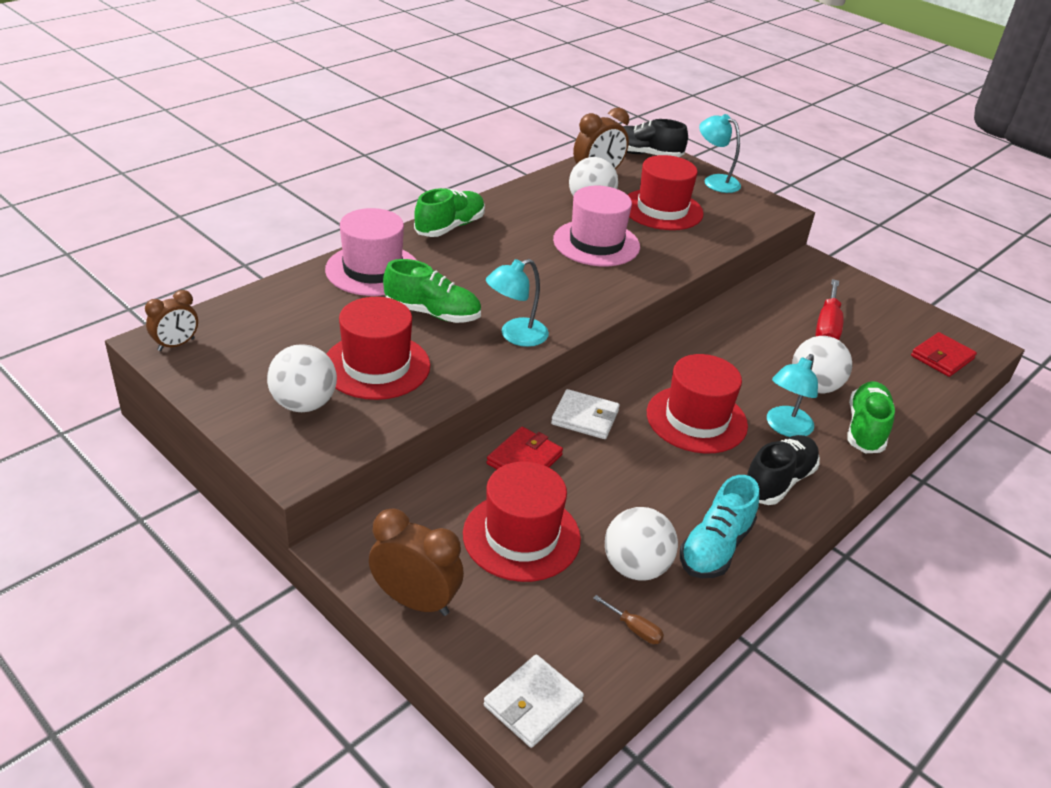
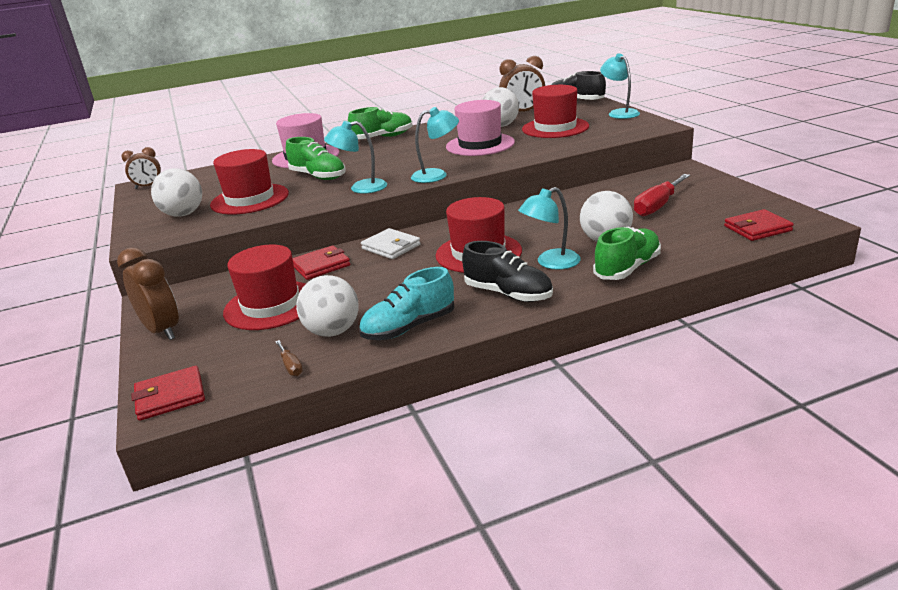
camera: 30 degrees right, 10 degrees down
white wallet [484,654,584,748] -> red wallet [131,366,205,421]
black shoe [747,435,820,505] -> black shoe turned 60 degrees clockwise [462,241,553,302]
none -> turquoise lamp [411,107,459,183]

